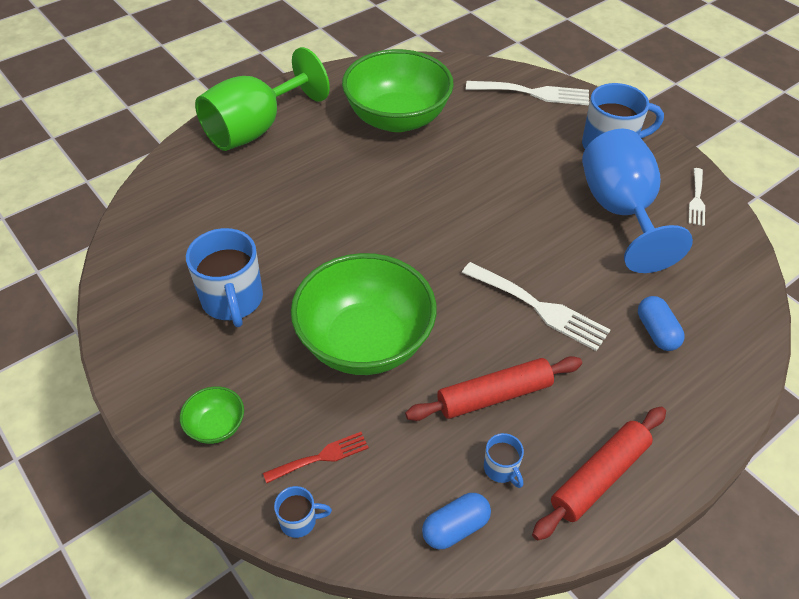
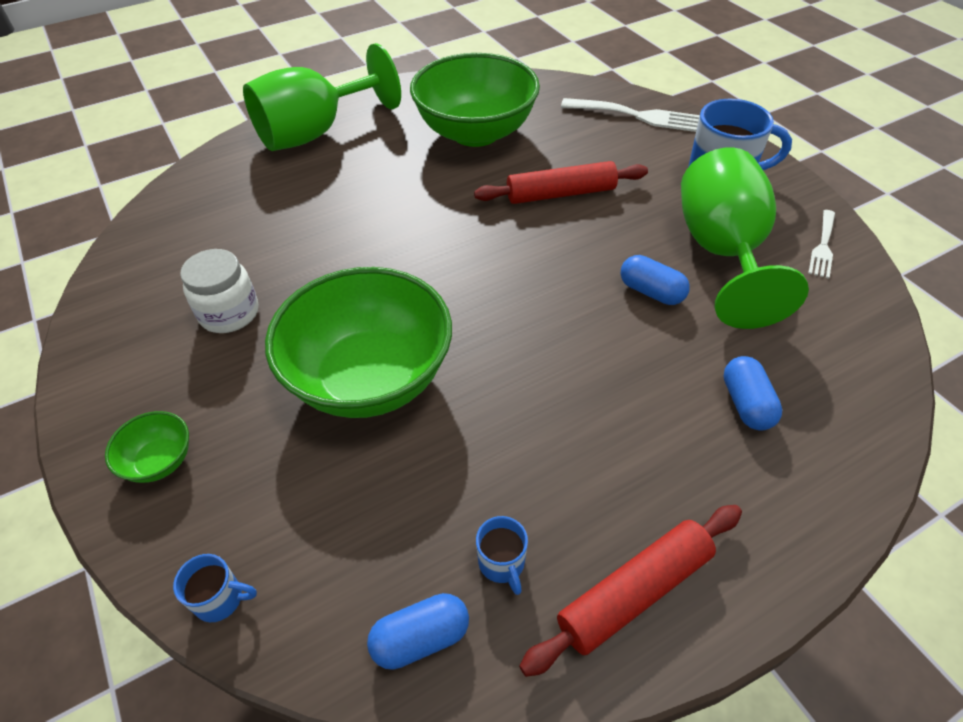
camera: 10 degrees right, 0 degrees up
blue mug [186,228,263,327] -> white jar [180,249,258,333]
red fork [263,432,369,483] -> none
red rolling pin [405,356,582,421] -> red rolling pin moved to [474,161,648,204]
white fork [462,262,610,351] -> none
blue goblet [582,129,693,273] -> green goblet [681,147,809,329]
none -> blue capsule [621,255,690,305]

